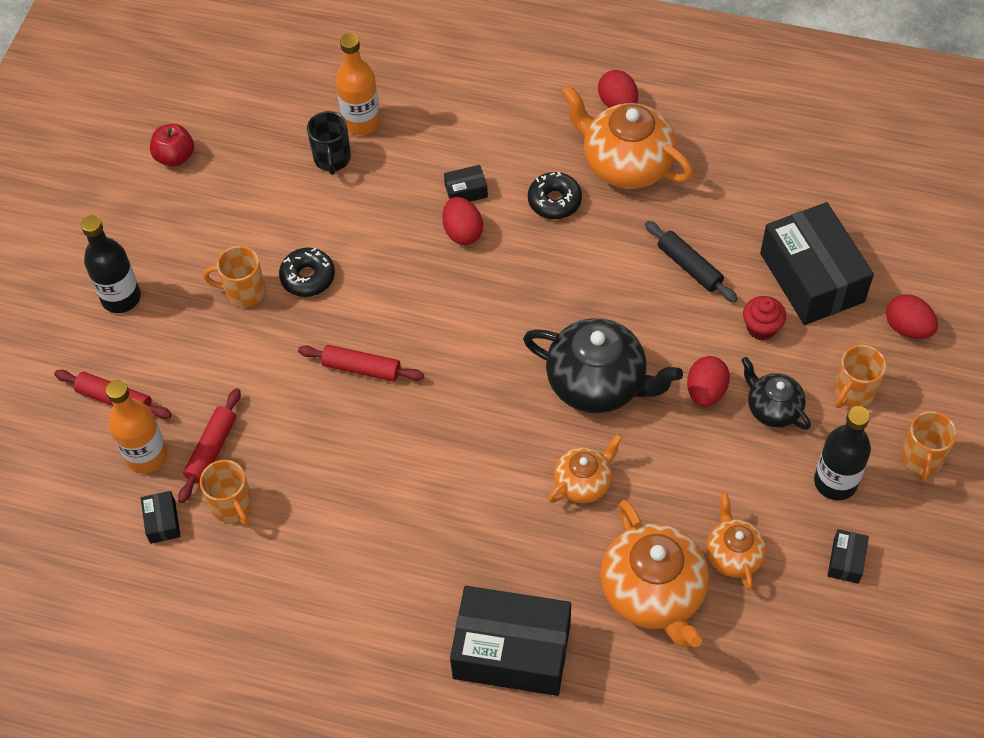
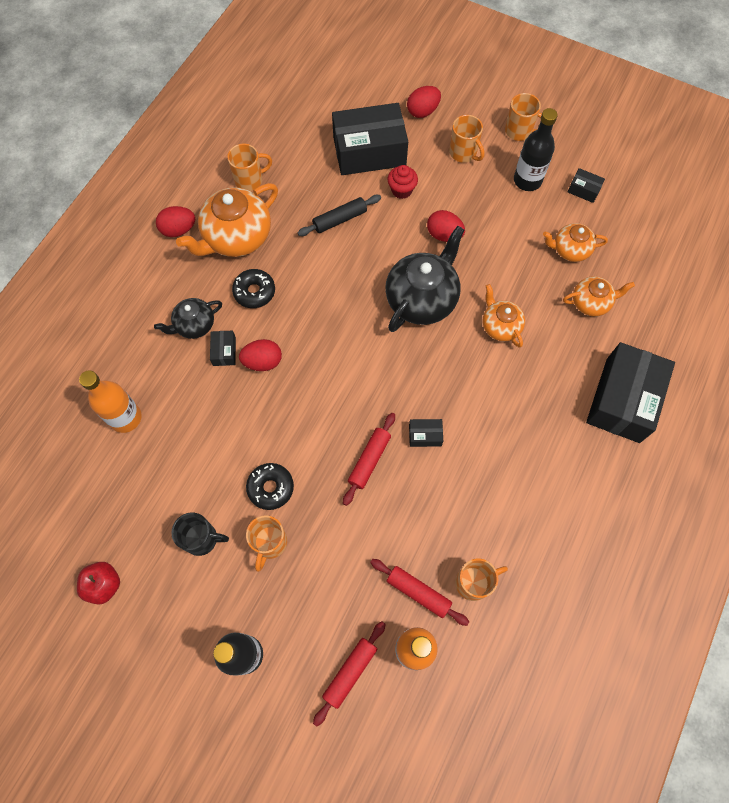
camera: 80 degrees left, 10 degrees up
black box [141,491,181,544] -> black box moved to [409,419,443,447]
black mug [307,111,351,175] -> black mug moved to [171,513,229,556]
orange teapot [600,500,709,648] -> orange teapot [563,276,635,317], size x0.56
black teapot [741,357,811,430] -> black teapot moved to [154,298,222,339]
none -> orange mug [227,144,272,191]

